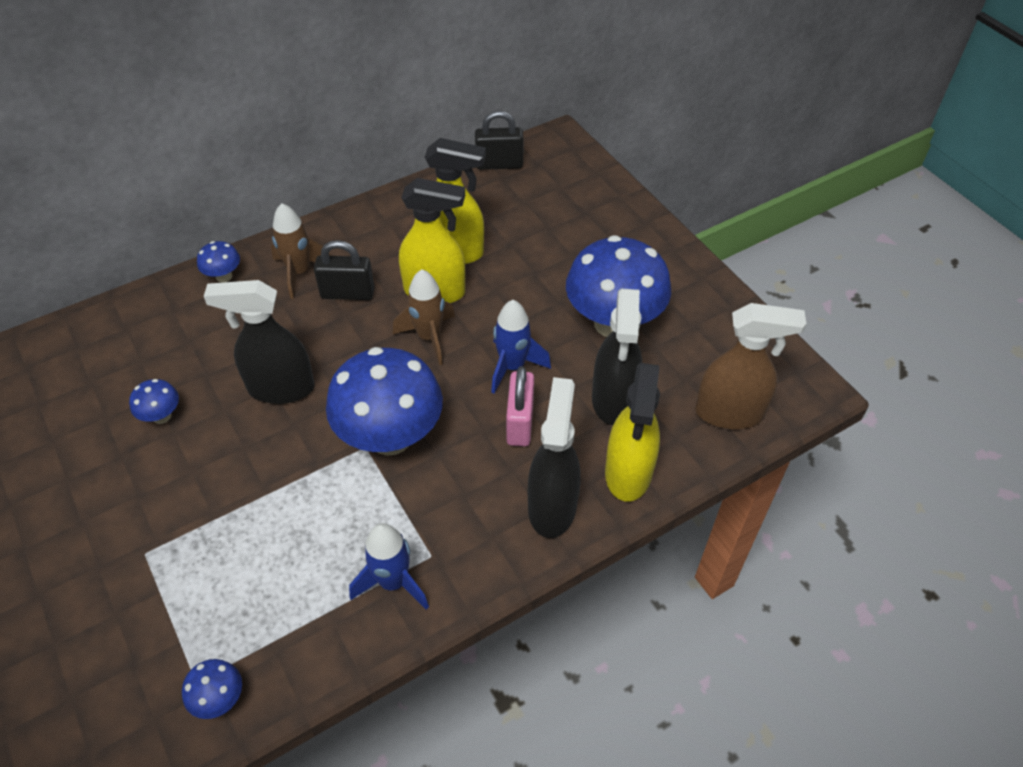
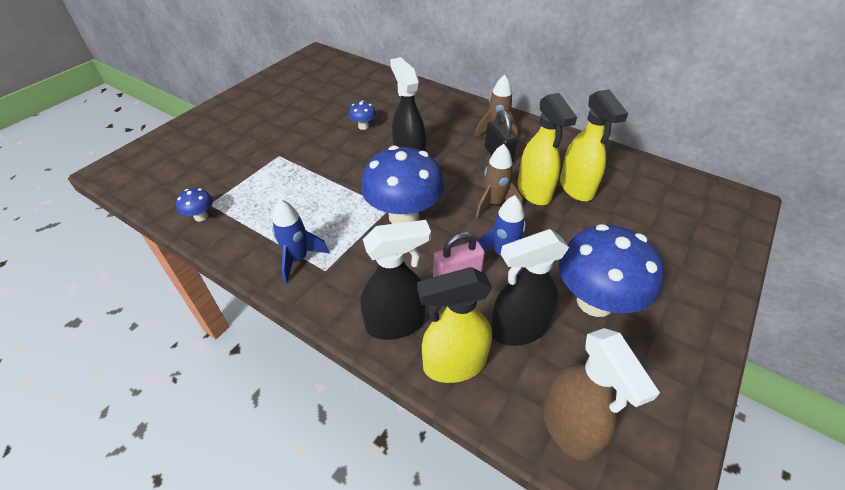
camera: 65 degrees right, 5 degrees down
blue mushroom [197,241,240,283] -> none
black padlock [475,111,524,170] -> none

